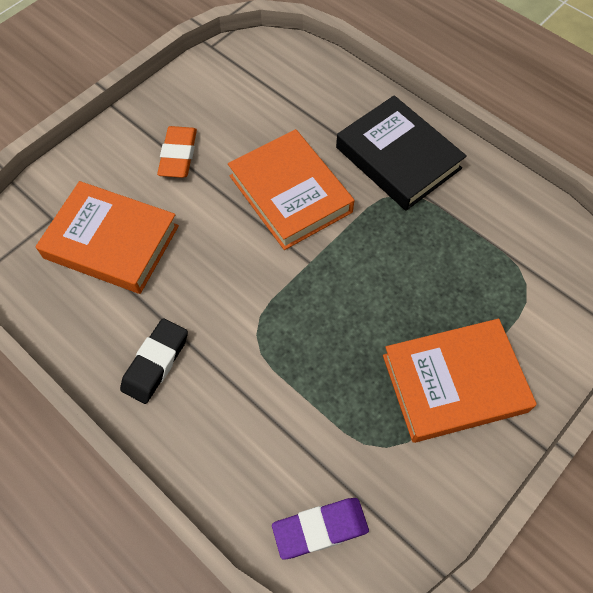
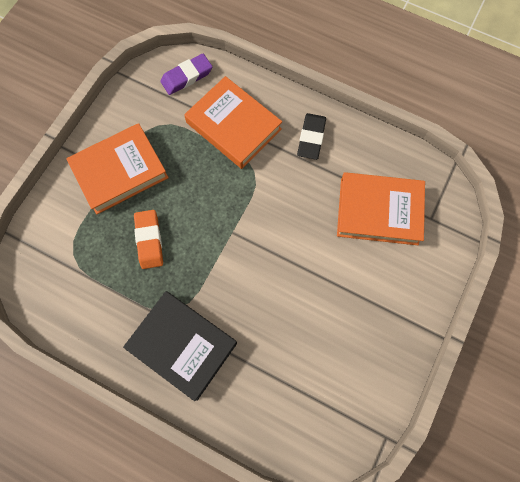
camera: 165 degrees right, 10 degrees up
orange eraser [157,126,197,178] -> orange eraser moved to [134,210,163,269]
orange book [228,129,354,250] -> orange book moved to [184,76,282,169]

